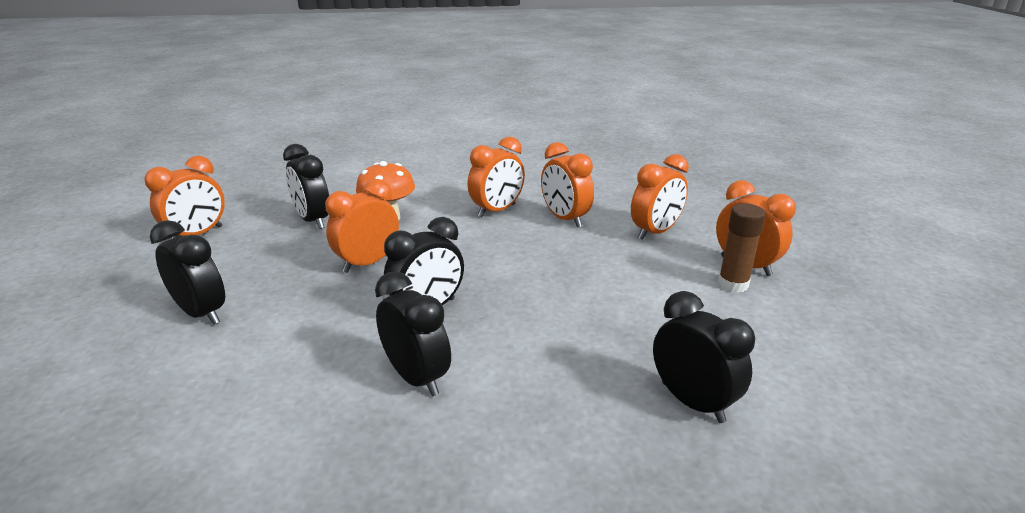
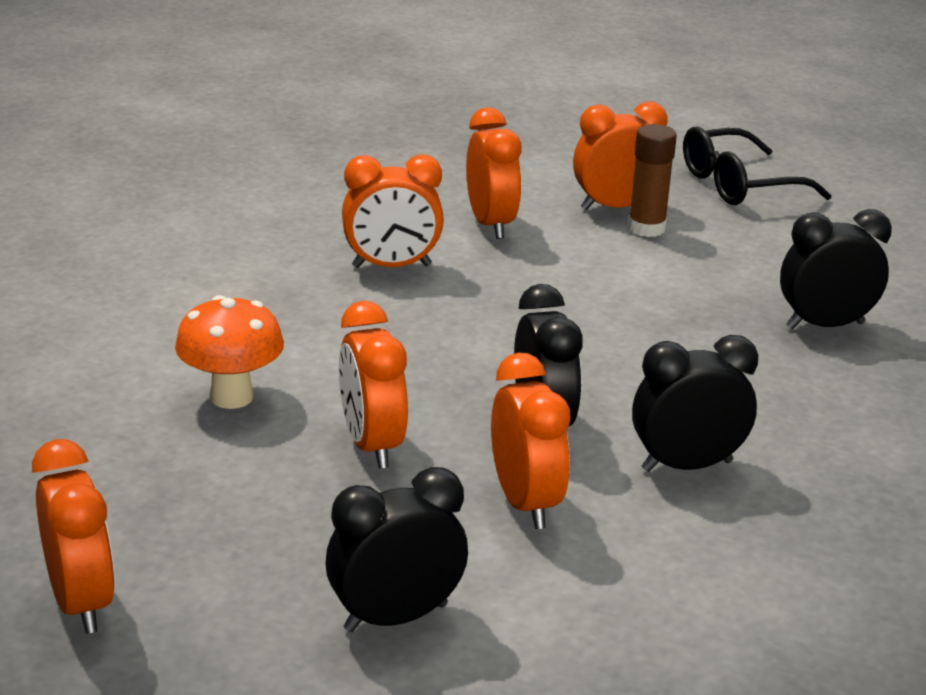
camera: 65 degrees left, 0 degrees up
black clock [283,144,329,229] -> none
orange clock [467,137,525,217] -> orange clock moved to [491,353,571,529]
none -> black glasses [683,127,832,205]

